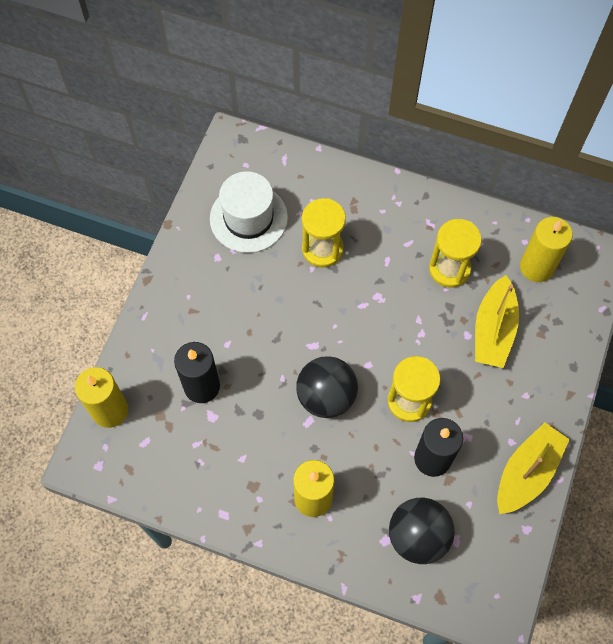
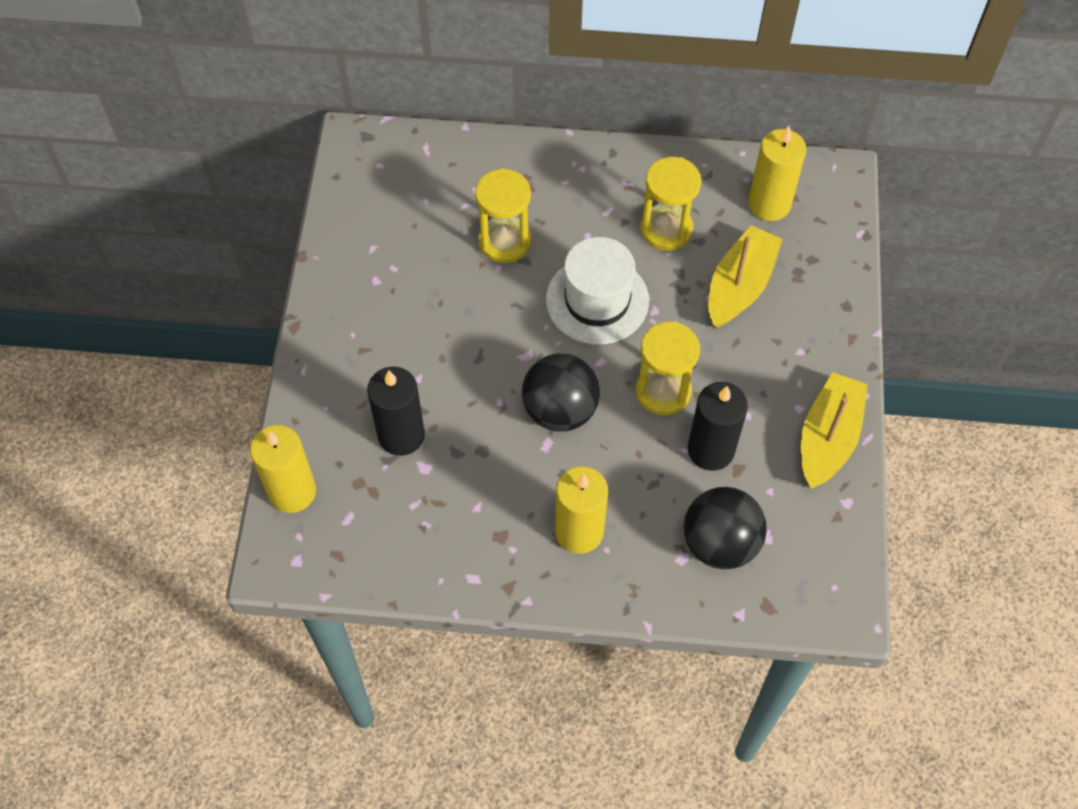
camera: 15 degrees left, 5 degrees down
white hat [210,171,288,253] -> white hat moved to [546,237,649,344]
yellow boat [475,275,519,368] -> yellow boat turned 150 degrees counterclockwise [708,225,783,328]

